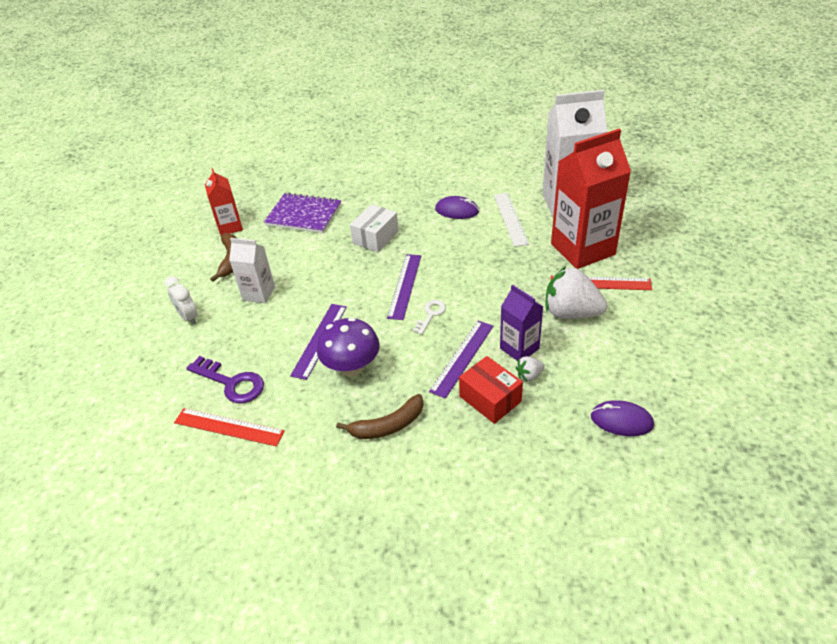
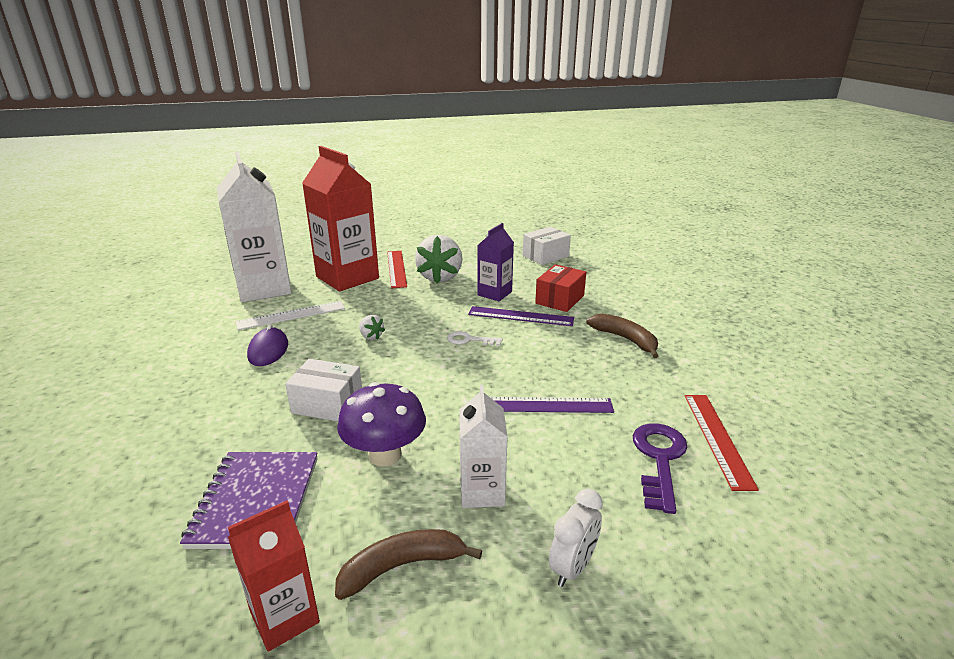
camera: 110 degrees left, 15 degrees down
purple mushroom [317,317,380,377] -> purple mushroom moved to [337,382,426,466]
purple ruler [387,254,421,320] -> none
white strawberry [516,356,545,381] -> white strawberry moved to [359,315,385,340]
purple mouse [591,400,654,436] -> white box [523,227,571,265]

